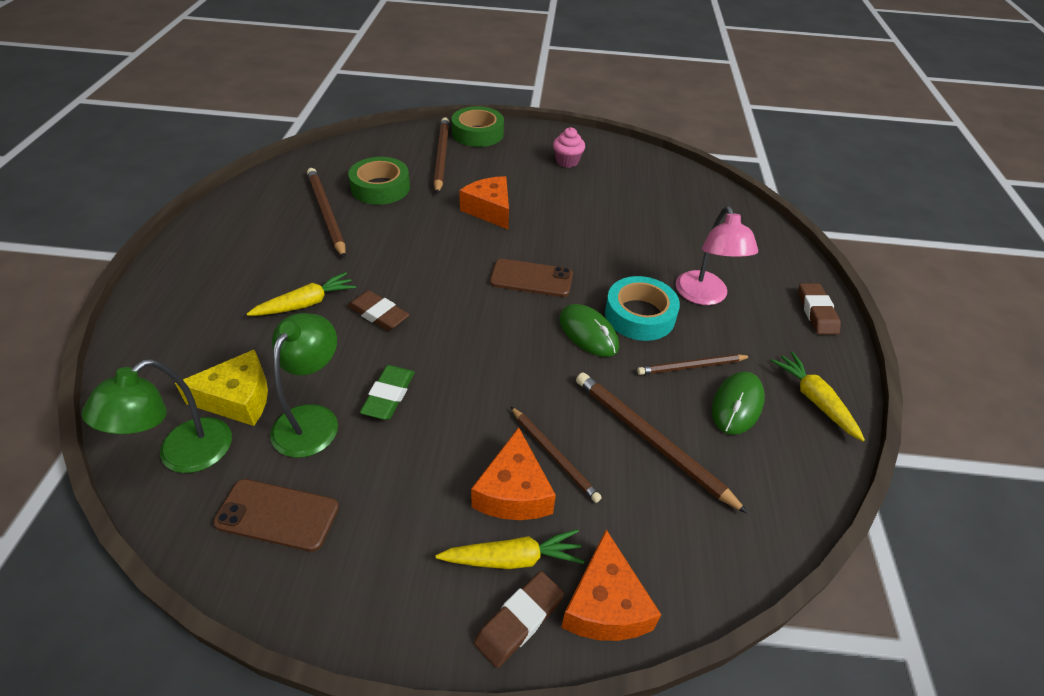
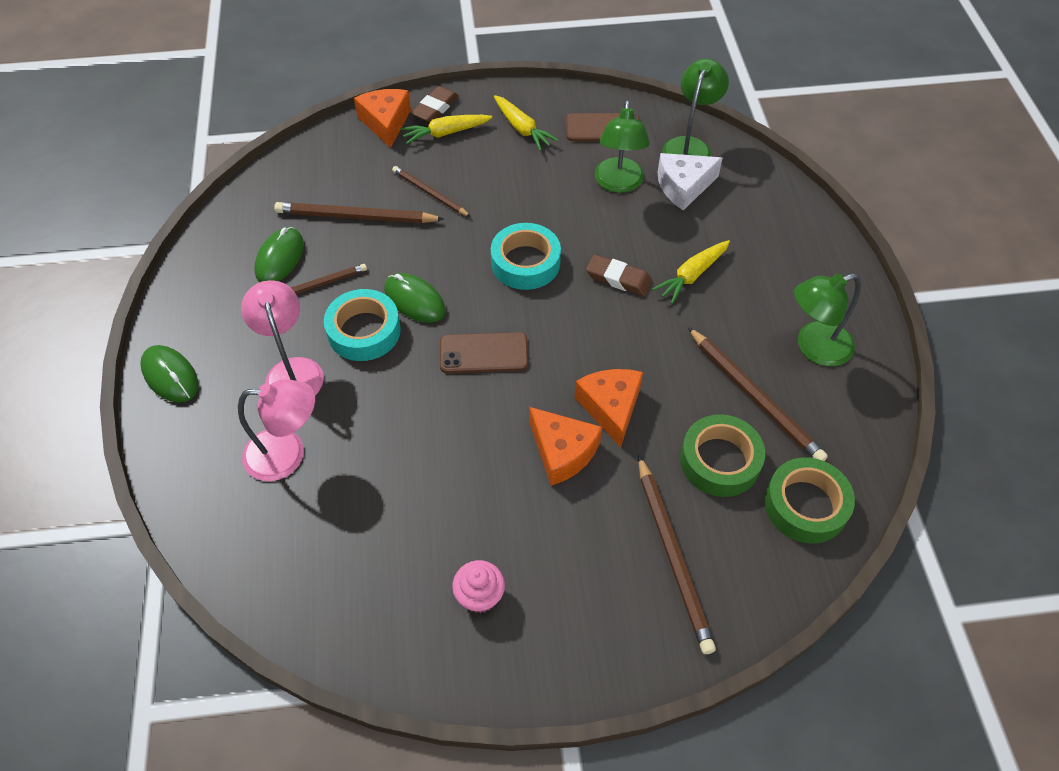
camera: 170 degrees right, 10 degrees up
yellow cheese [175,350,268,426] -> white cheese [658,153,723,210]
green eraser [360,365,415,420] -> none
green tape [451,106,504,147] -> green tape moved to [764,457,855,544]
orange cheese [471,427,556,520] -> orange cheese moved to [574,369,643,448]
brown pencil [576,372,748,514] -> brown pencil turned 150 degrees clockwise [274,202,444,223]
yellow carrot [771,352,865,441] -> yellow carrot moved to [494,95,559,151]
brown eraser [798,283,841,335] -> green mouse [140,345,198,403]
none -> pink lamp [238,379,315,481]
none -> turquoise tape [491,223,561,290]
none -> green lamp [794,273,861,366]

